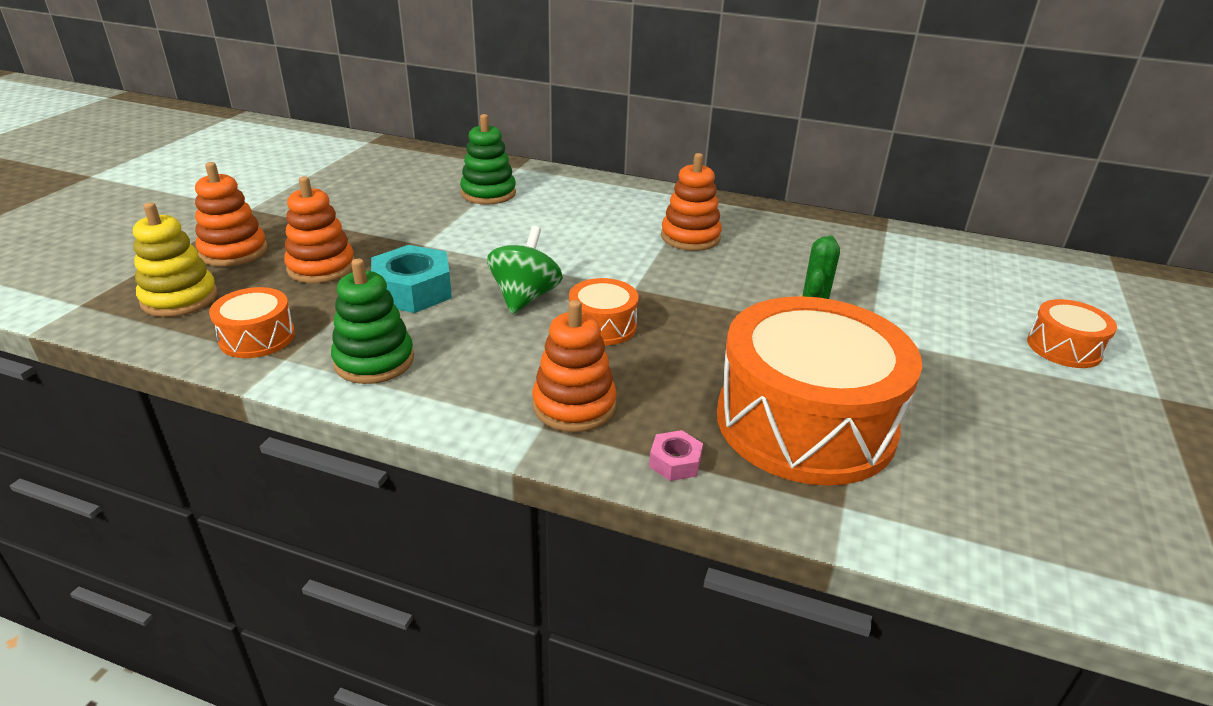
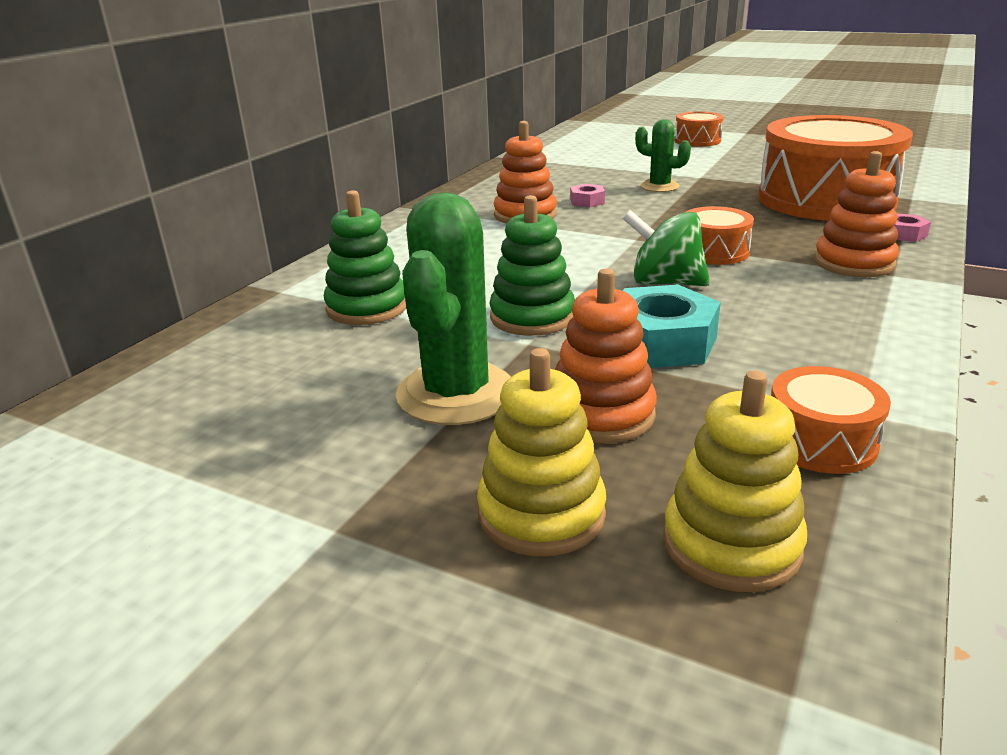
camera: 80 degrees left, 5 degrees down
orange stacking toy [195,162,268,267] -> yellow stacking toy [477,348,606,557]
green stacking toy [331,259,414,384] -> green stacking toy moved to [489,195,575,336]
none -> green cactus [396,193,511,425]
none -> pink nut [570,184,605,208]

